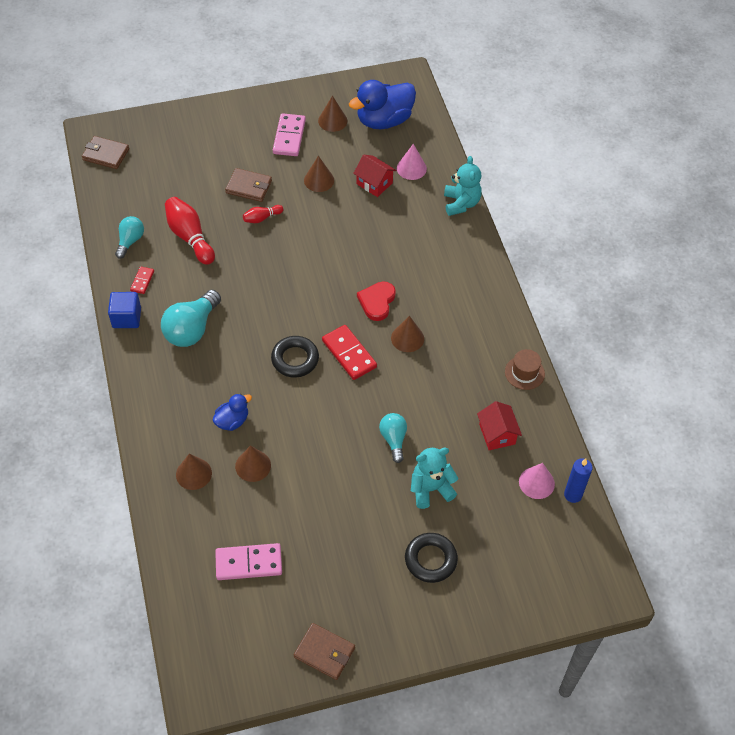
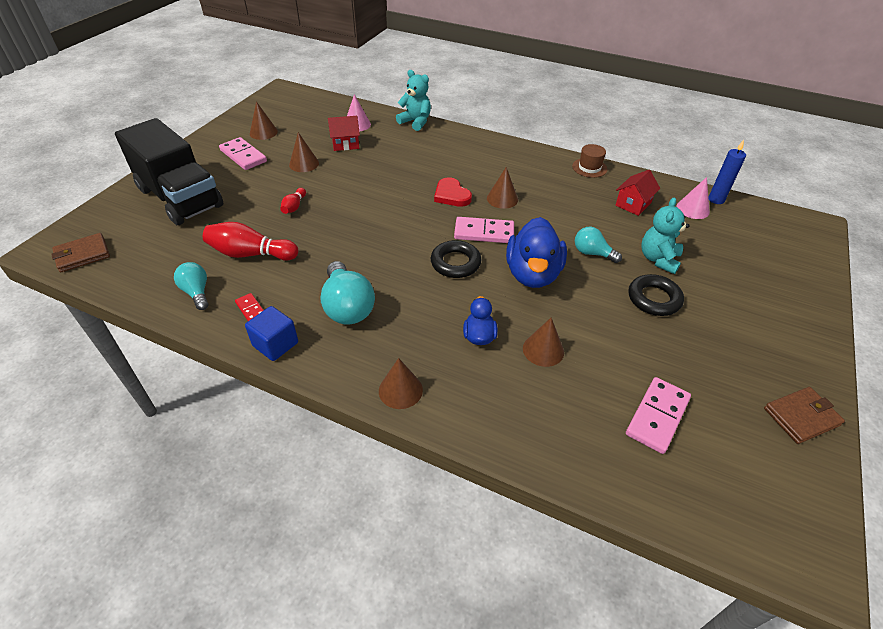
camera: 50 degrees left, 10 degrees down
brown cone [176,454,212,490] -> brown cone moved to [379,358,423,409]
brown wallet [225,168,272,202] -> none
red domino [322,325,377,380] -> pink domino [454,217,514,243]
blue duck [349,80,416,129] -> blue duck moved to [506,217,567,288]
black ring [405,533,458,583] -> black ring moved to [628,274,684,316]
red house [477,401,522,450] -> red house turned 75 degrees counterclockwise [615,170,660,216]
none -> black truck [115,118,223,225]

